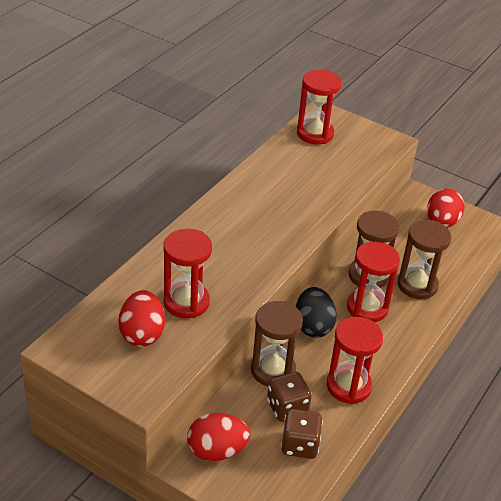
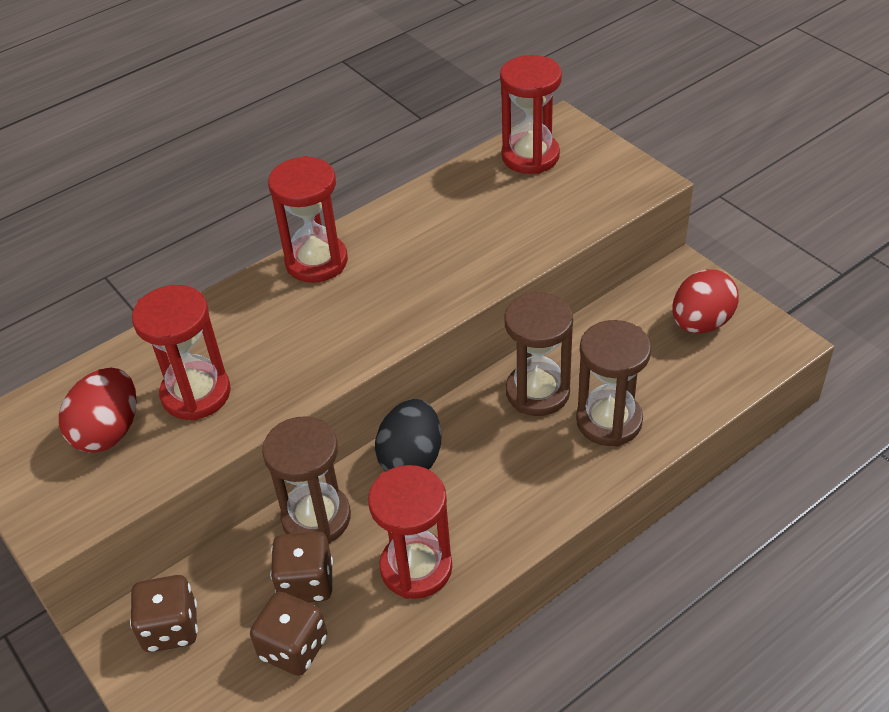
camera: 25 degrees right, 5 degrees up
red egg [187,413,250,461] -> brown dice [130,575,198,652]
red hourglass [347,241,400,322] -> red hourglass moved to [268,156,348,283]

